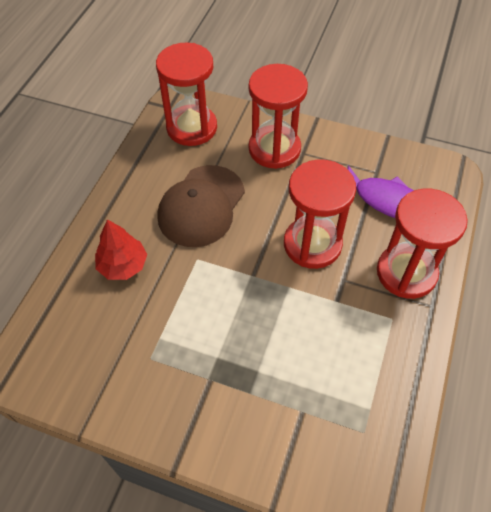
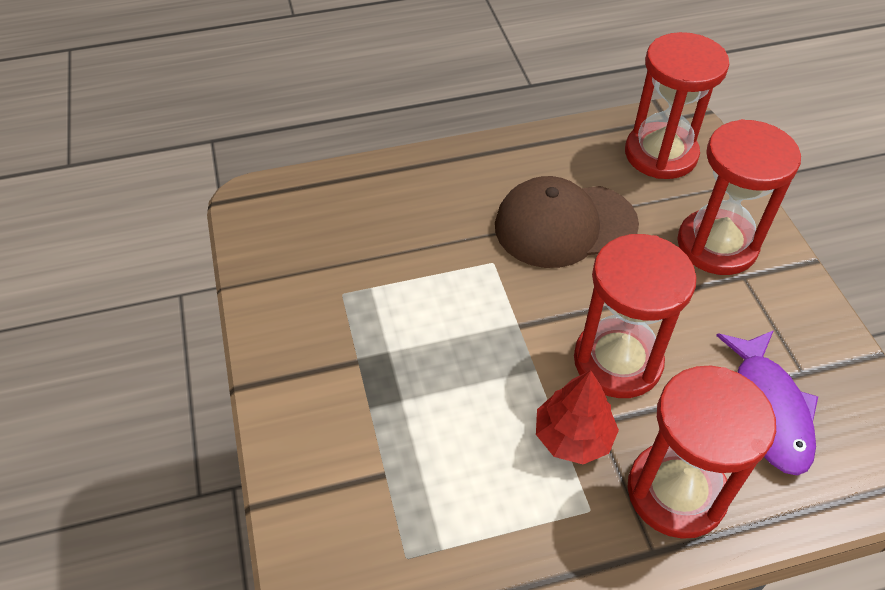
camera: 55 degrees right, 5 degrees down
red tree [95,219,147,280] -> red tree moved to [536,370,619,464]

